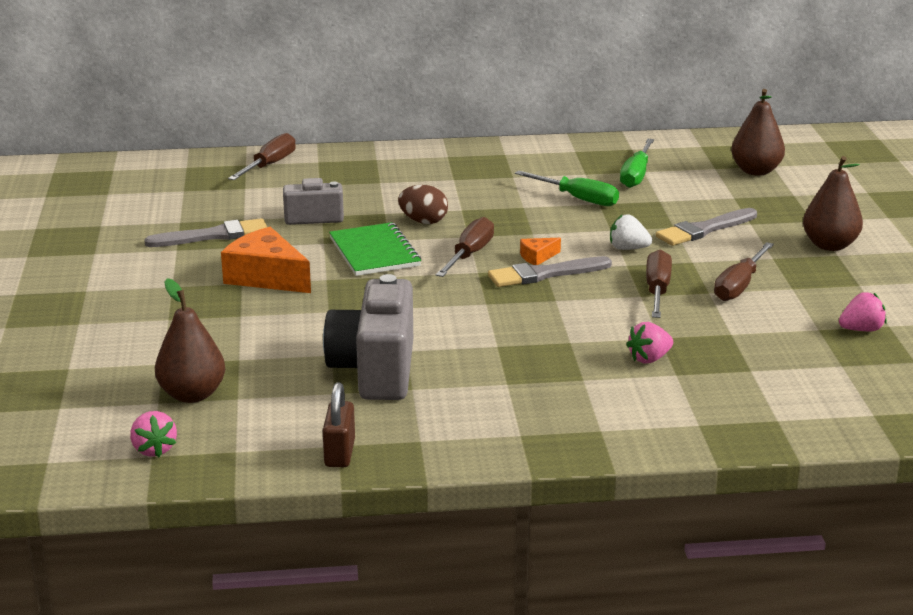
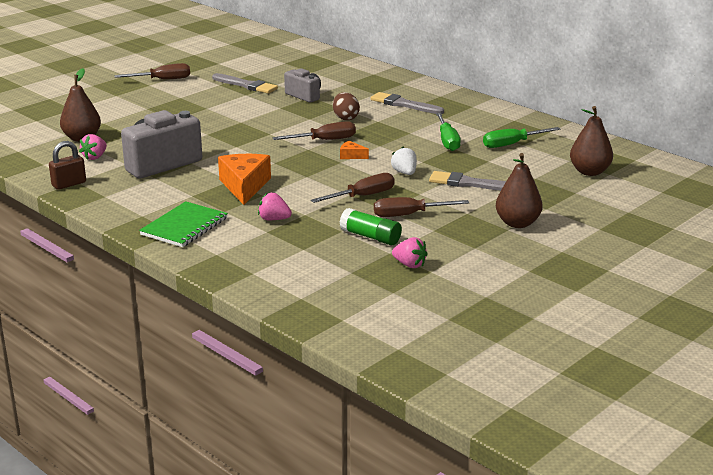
camera: 50 degrees right, 0 degrees up
pink strawberry [130,411,177,457] -> pink strawberry moved to [79,134,107,160]
orange cheese [221,227,311,293] -> orange cheese moved to [218,154,271,205]
brown screwdriver [228,133,296,180] -> brown screwdriver moved to [115,63,190,79]
green notebook [329,222,421,276] -> green notebook moved to [139,201,228,247]
grey brush [488,256,612,287] -> grey brush moved to [370,92,444,114]
none -> green glue stick [340,208,402,245]

